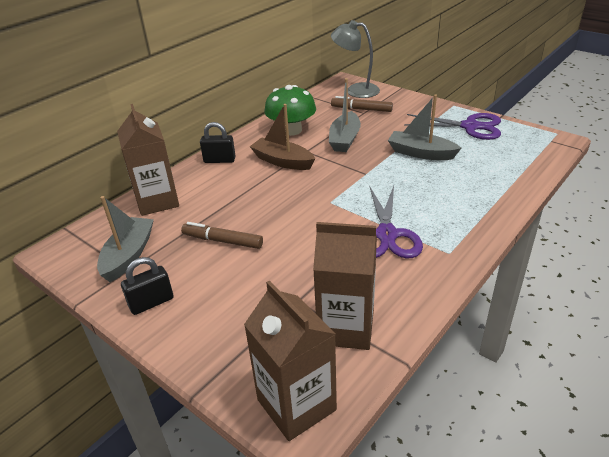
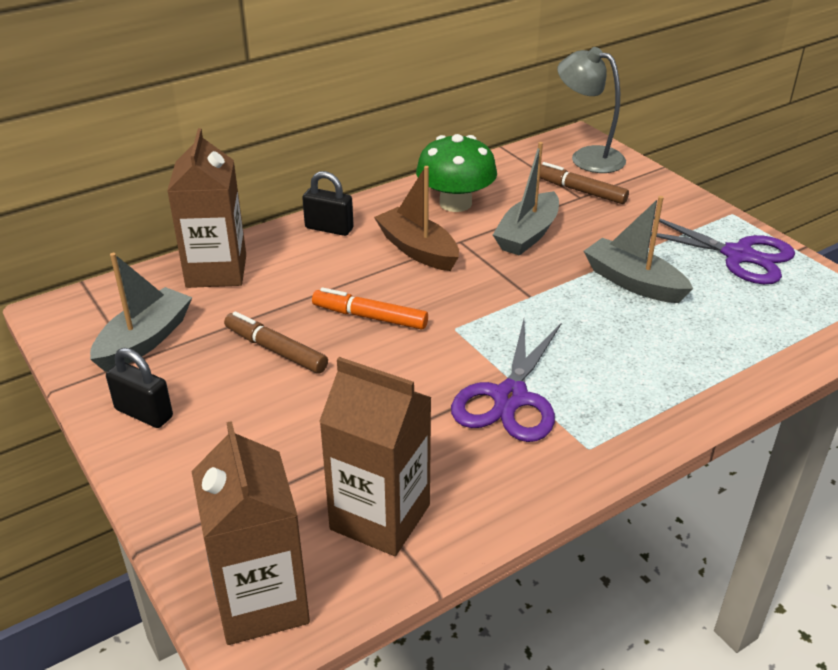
camera: 15 degrees right, 0 degrees up
black padlock [121,257,174,315] -> black padlock turned 45 degrees clockwise [106,348,173,428]
none -> orange marker [312,287,428,330]

